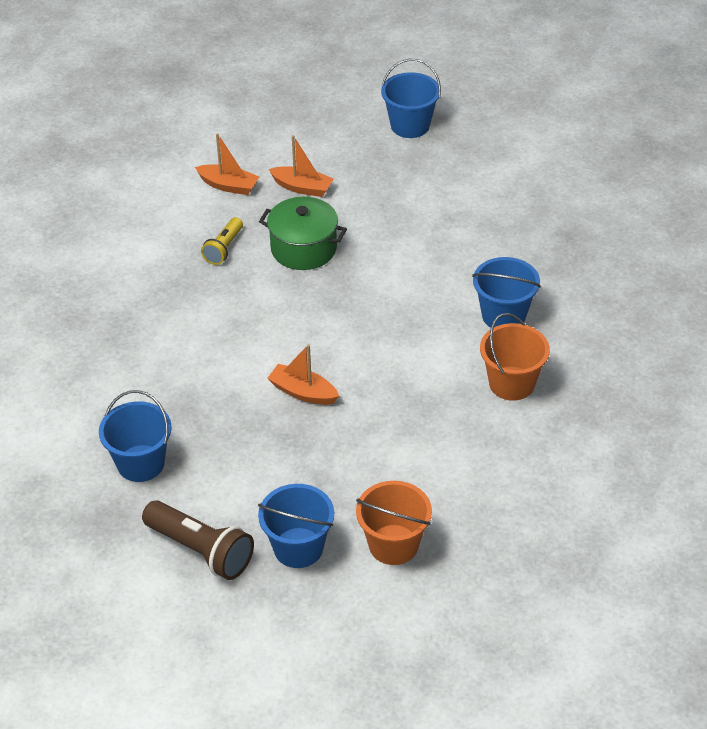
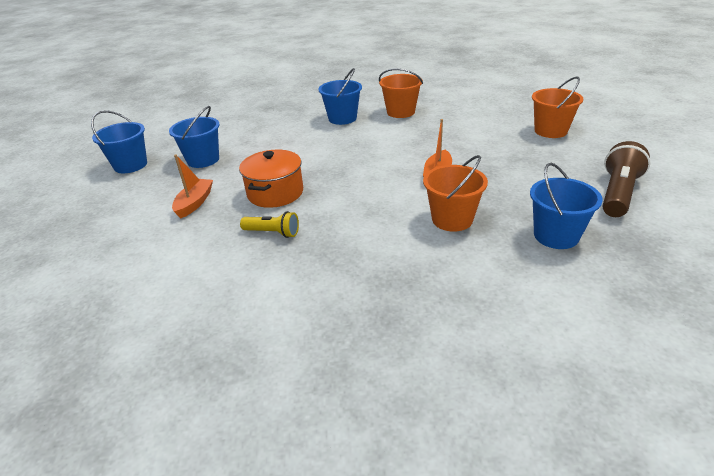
camera: 95 degrees left, 10 degrees down
orange boat [195,133,259,195] -> none
blue bucket [258,484,334,568] -> blue bucket moved to [169,106,220,168]
green pot [259,197,347,270] -> orange pot [239,150,303,208]
none -> orange bucket [423,155,488,232]

